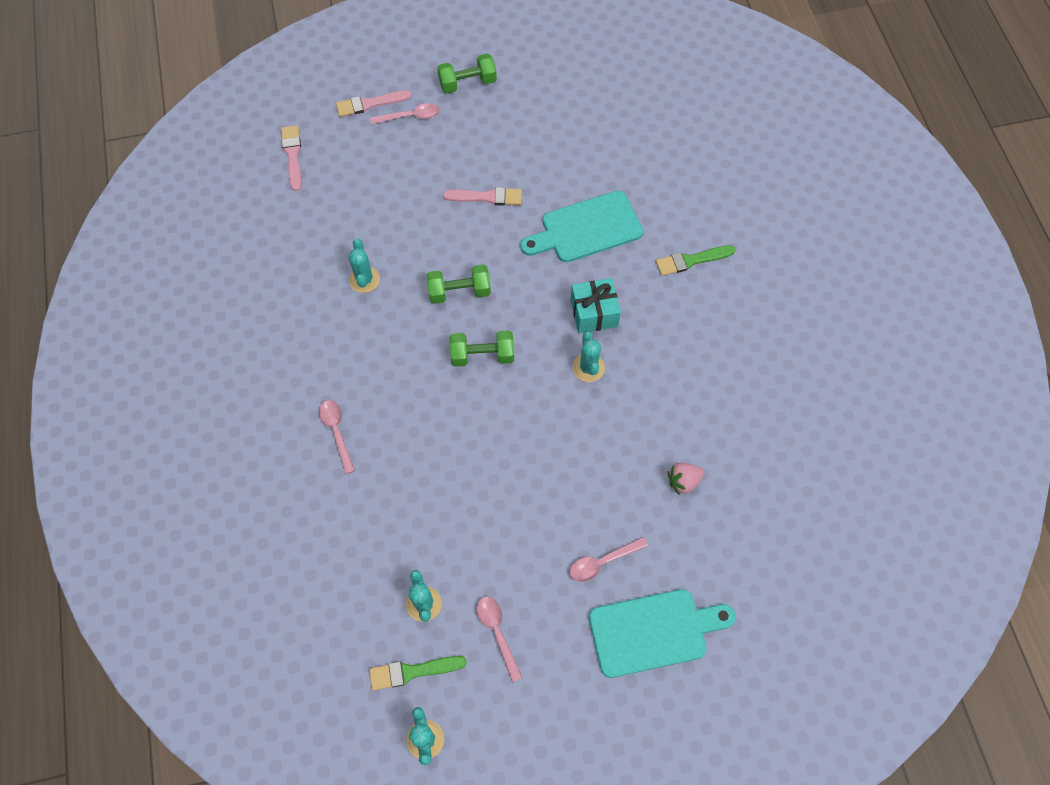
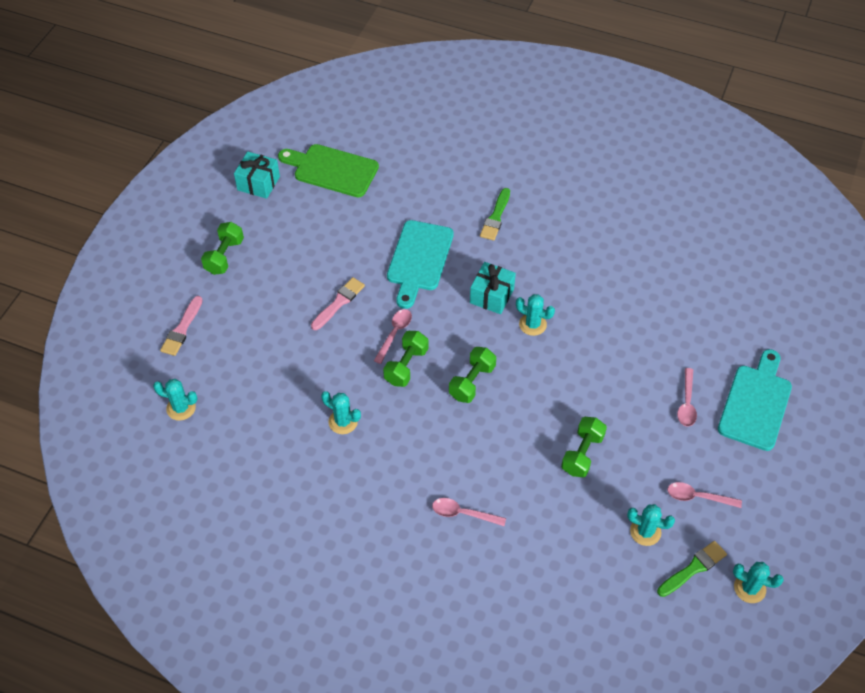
camera: 55 degrees left, 10 degrees down
pink brush [281,125,302,191] -> turquoise cactus [153,379,197,421]
green brush [369,656,467,691] -> green brush turned 150 degrees counterclockwise [657,541,727,597]
pink spoon [370,103,440,124] -> pink spoon moved to [374,309,412,364]
pink strawberry [668,463,704,495] -> none
none -> turquoise gift [234,151,280,199]
none -> green cutting board [278,144,379,197]
none -> green dumbbell [561,417,607,477]

